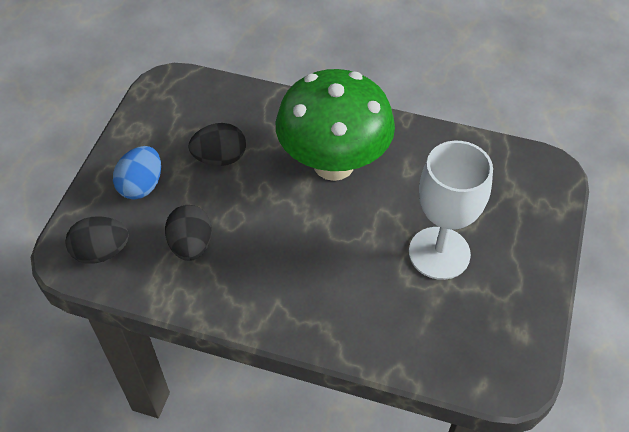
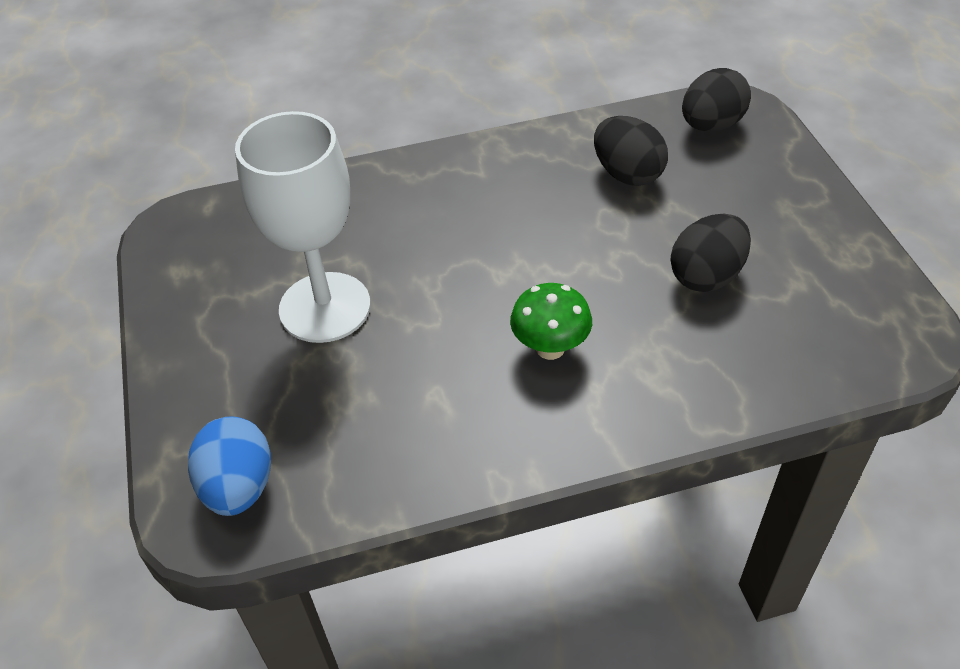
camera: 150 degrees right, 5 degrees down
blue egg [113,146,161,200] -> blue egg moved to [188,416,271,516]
green mushroom [276,69,395,181] -> green mushroom [510,283,592,360], size x0.42

